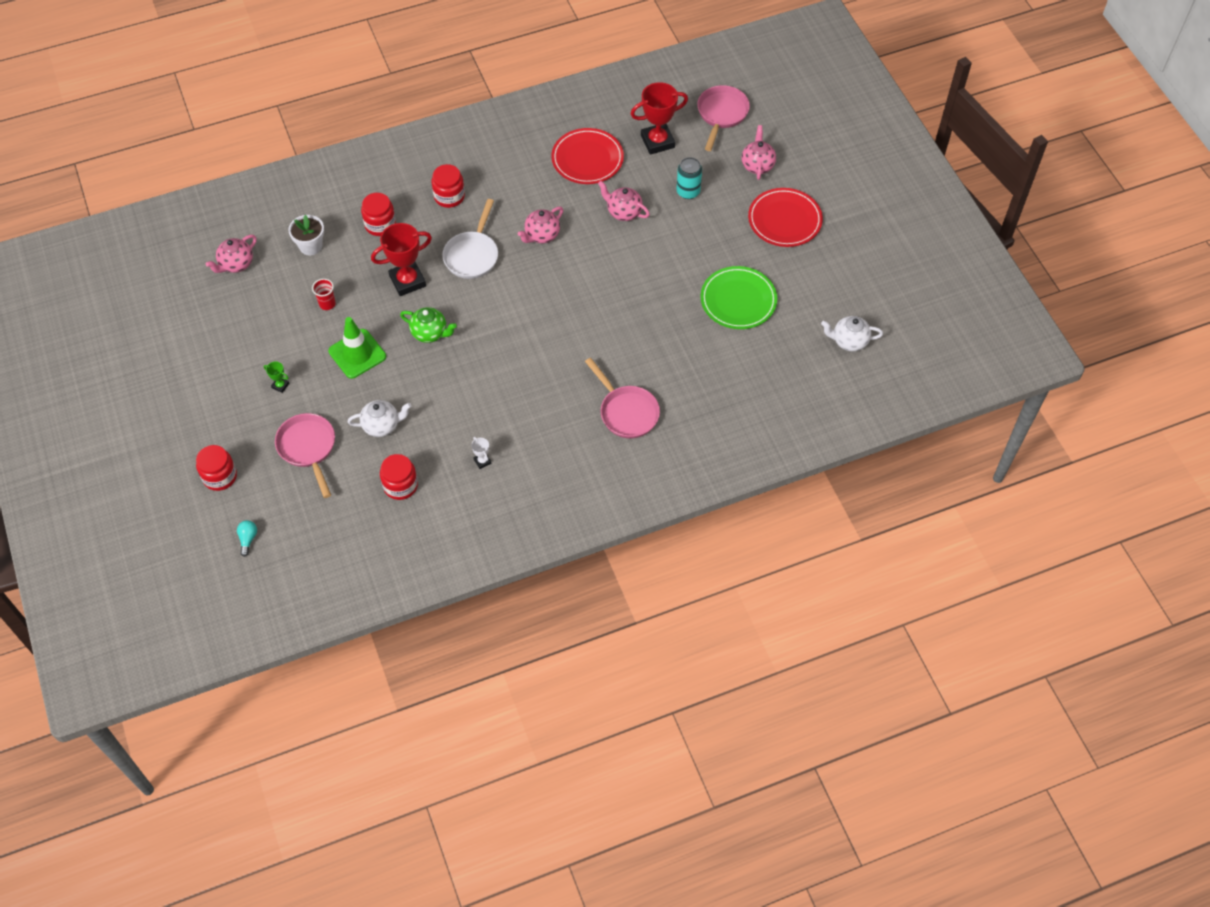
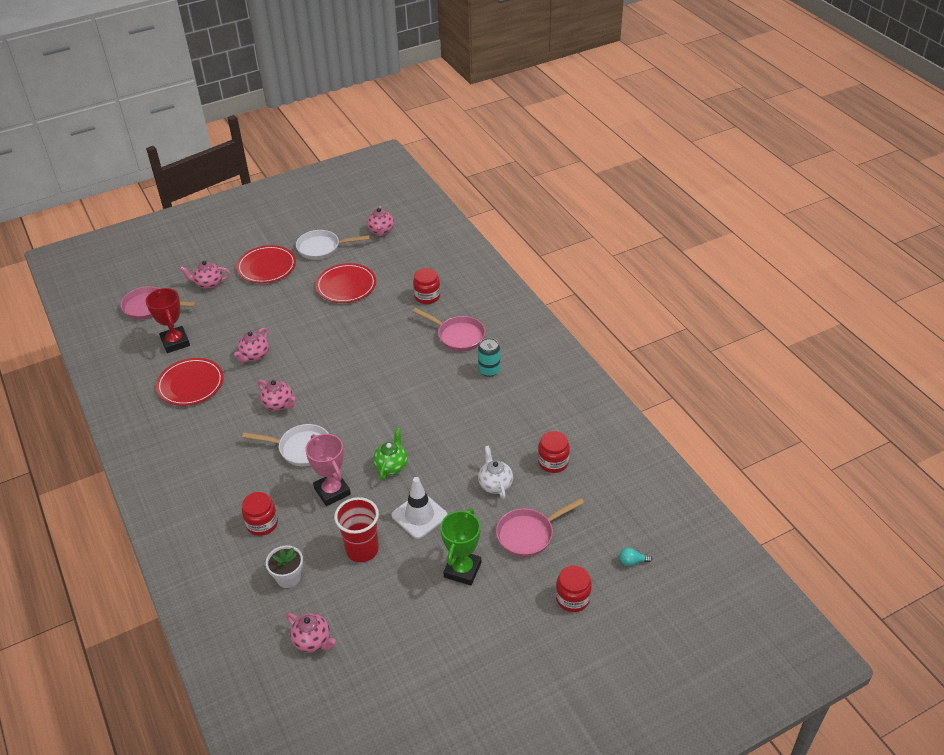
camera: 95 degrees left, 15 degrees down
green trophy [264,361,289,393] -> green trophy [440,508,481,586], size x2.29
red cup [312,279,335,310] -> red cup [334,497,379,562], size x2.00
green traffic cone [328,317,386,379] -> white traffic cone [392,477,448,539]
red trophy [371,223,432,296] -> pink trophy [305,434,351,506]
red jar [431,164,465,208] -> red jar moved to [413,268,440,304]
white trophy [471,437,491,469] -> none
pink pan [585,358,660,438] -> pink pan turned 75 degrees clockwise [412,308,485,351]
turquoise can [676,157,702,199] -> turquoise can moved to [478,338,500,377]
green plate [700,266,777,329] -> red plate [316,263,376,303]
white teapot [821,316,883,351] -> pink teapot [367,206,394,236]
none -> white pan [296,230,370,260]

